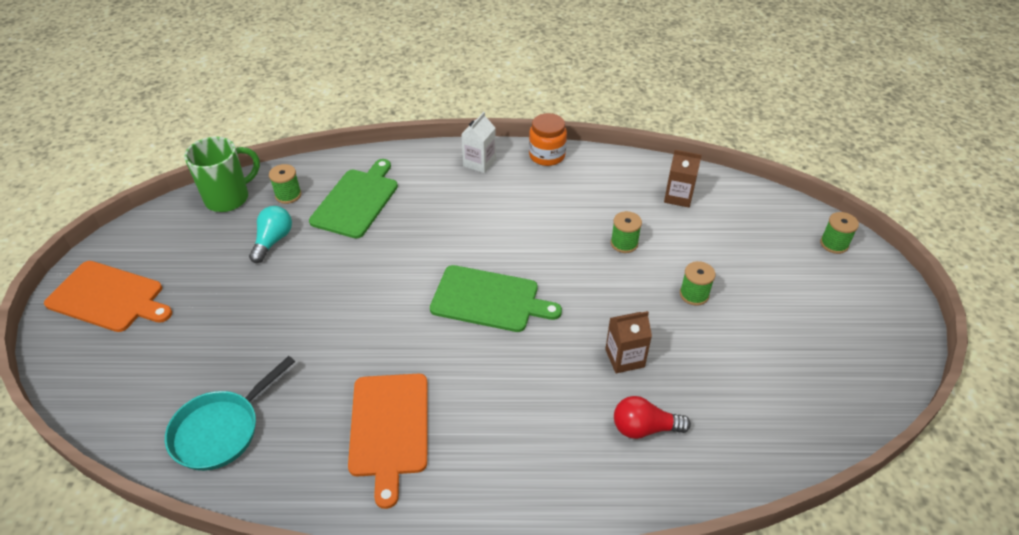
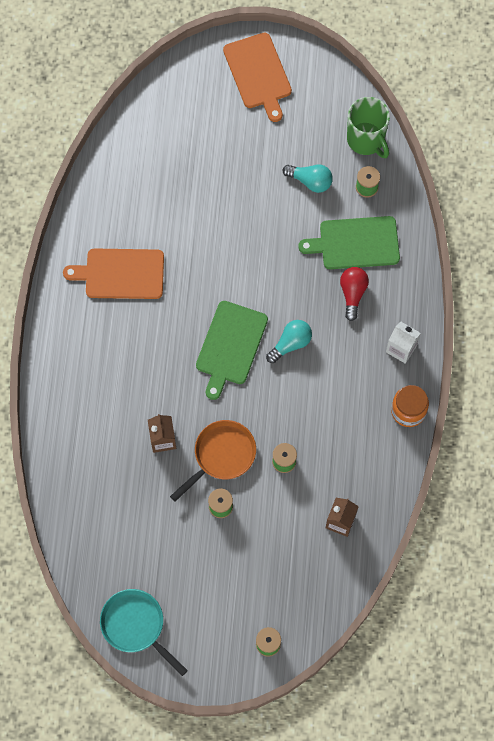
camera: 95 degrees right, 25 degrees up
orange cutting board [44,261,172,332] -> orange cutting board turned 45 degrees counterclockwise [223,33,292,122]
turquoise pan [165,356,295,471] -> turquoise pan moved to [100,589,188,676]
green cutting board [309,159,398,239] -> green cutting board turned 150 degrees clockwise [298,216,400,269]
red light bulb [614,396,691,439] -> red light bulb moved to [340,267,369,321]
none -> orange pan [170,420,256,502]
none -> turquoise light bulb [266,320,312,363]

